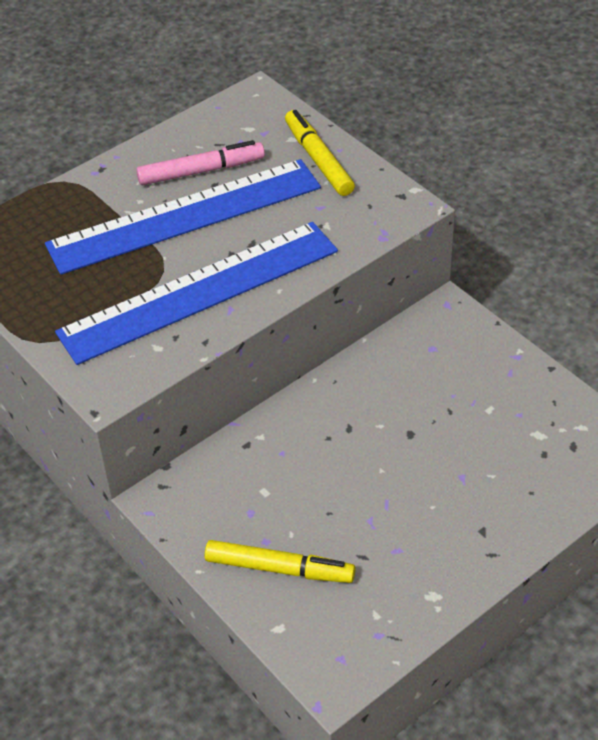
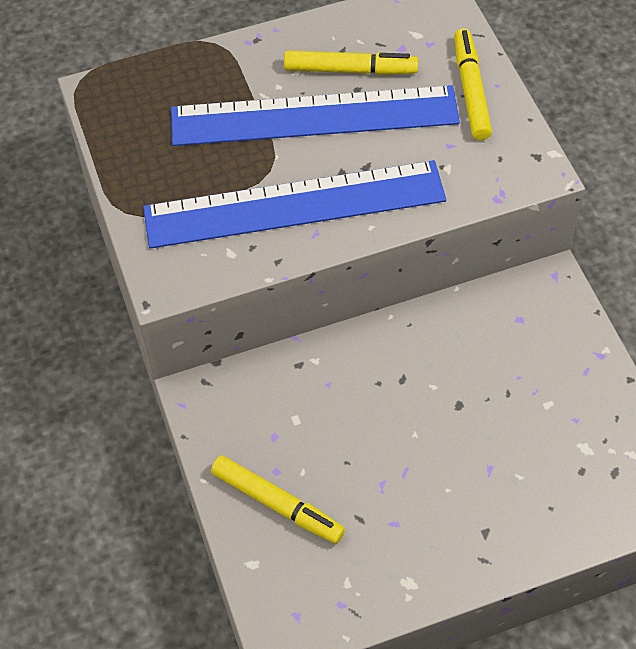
camera: 20 degrees right, 10 degrees up
pink marker [136,140,265,185] -> yellow marker [284,51,418,75]

